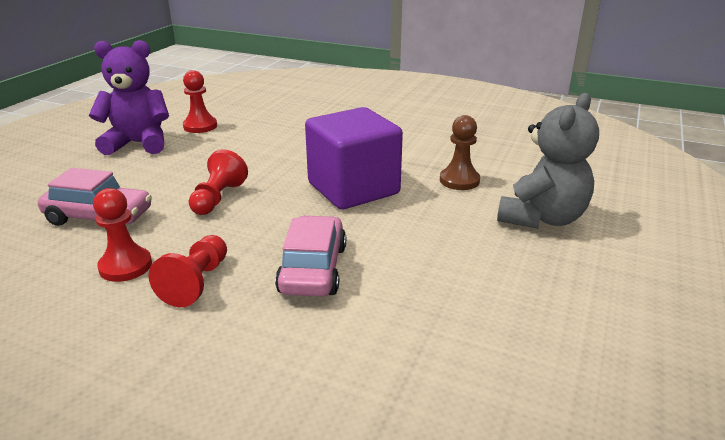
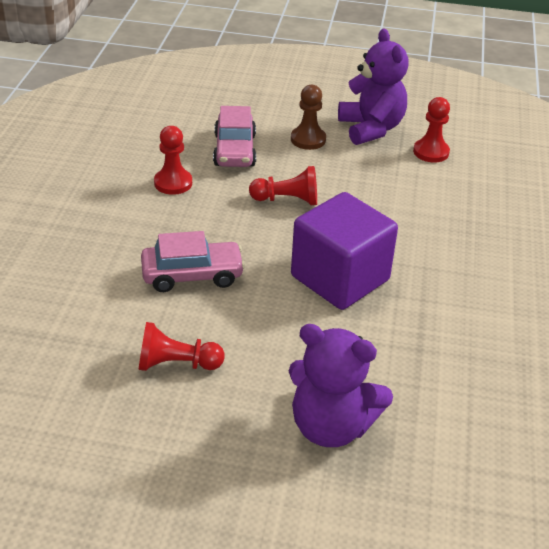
camera: 75 degrees right, 10 degrees up
red pawn [149,235,227,307] -> red pawn moved to [139,322,225,371]
brown pawn [440,115,480,190] -> brown pawn moved to [291,85,326,150]
grey teddy bear [497,93,599,229] -> purple teddy bear [289,324,393,447]

